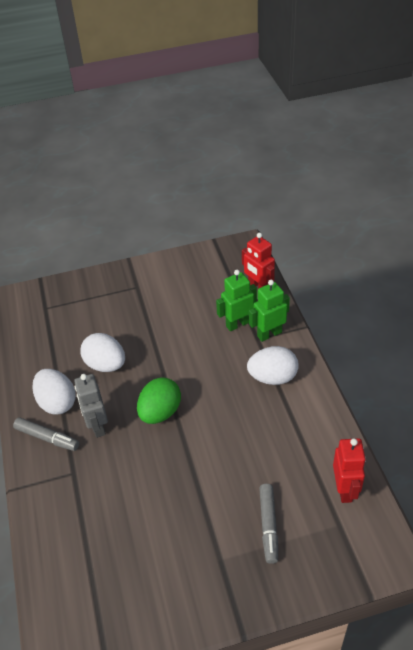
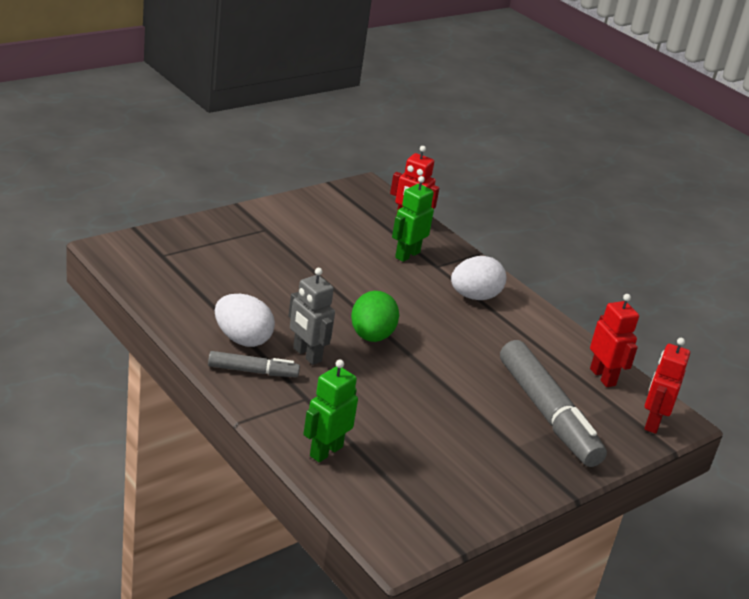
camera: 30 degrees left, 15 degrees down
white egg [80,333,125,372] -> none
green robot [249,280,290,342] -> green robot moved to [303,359,358,462]
grey marker [259,484,278,564] -> grey marker [500,340,607,467], size x1.93
none -> red robot [644,338,690,434]

